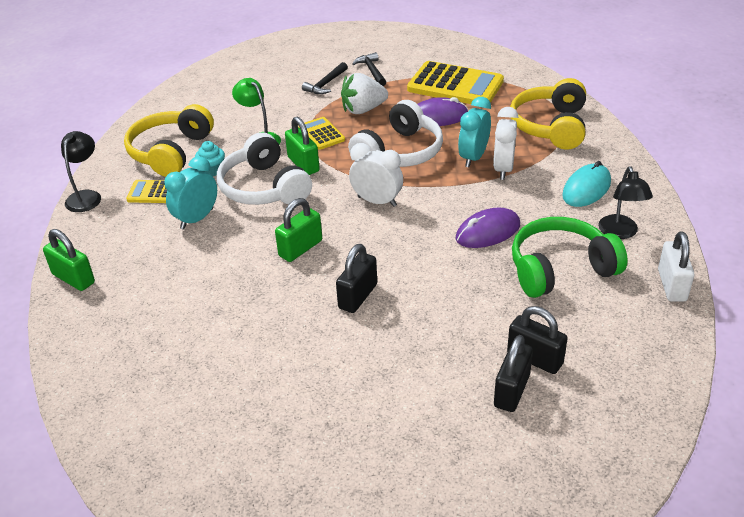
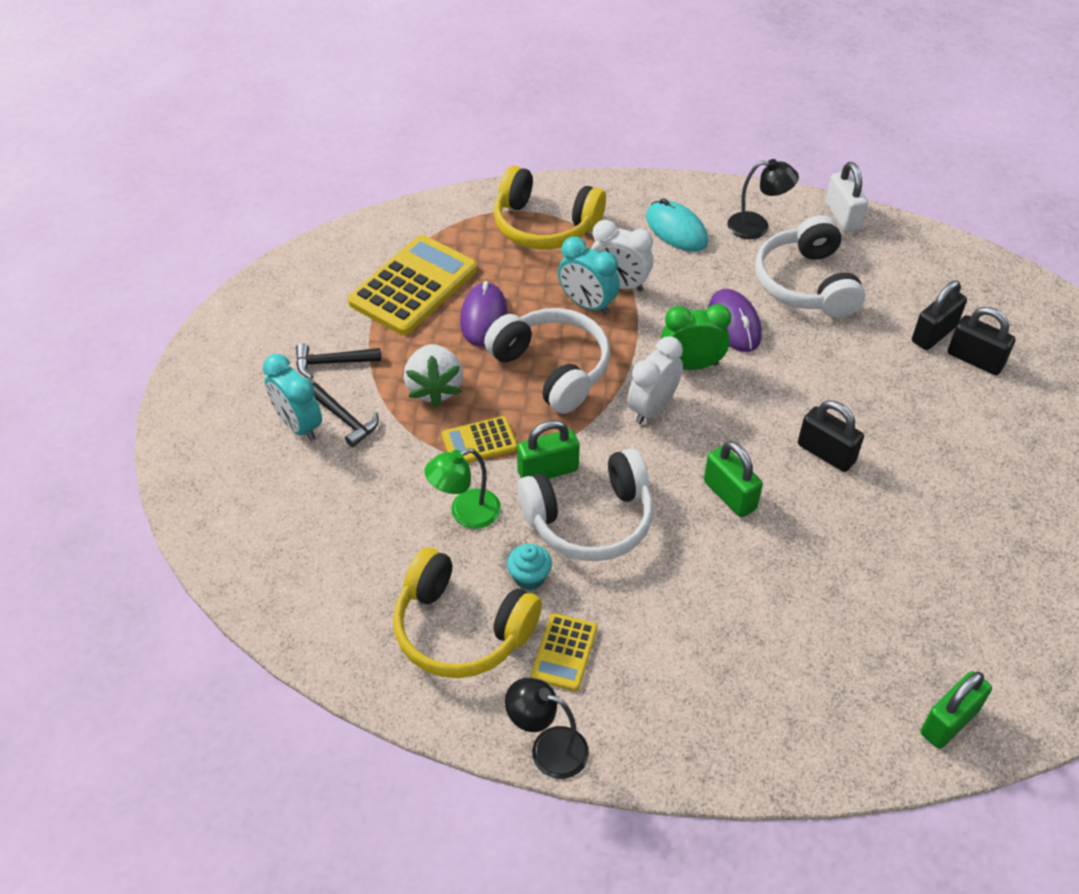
camera: 80 degrees left, 10 degrees up
green padlock [43,229,95,291] -> green padlock moved to [921,671,992,749]
turquoise clock [164,156,217,229] -> turquoise clock moved to [263,354,322,441]
green headphones [512,217,628,298] -> white headphones [755,215,866,318]
white padlock [658,231,694,302] -> white padlock turned 60 degrees clockwise [825,162,868,232]
none -> green clock [661,304,731,370]

